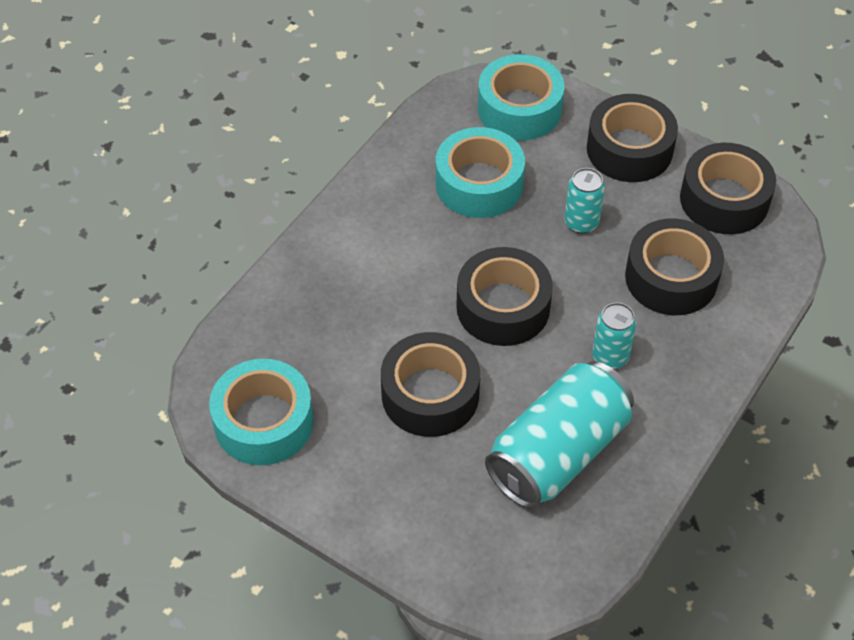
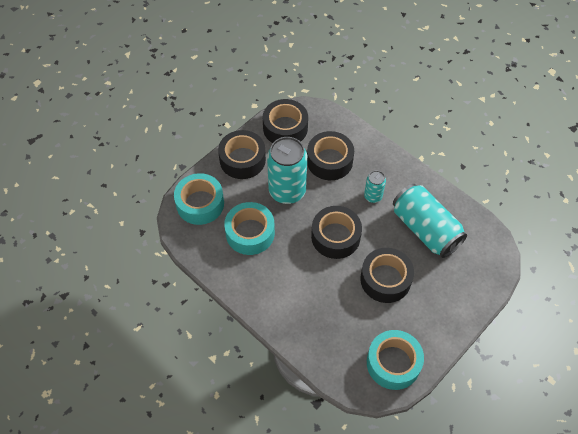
camera: 80 degrees left, 5 degrees up
turquoise can [564,168,605,234] -> turquoise can [267,137,307,204], size x2.02

